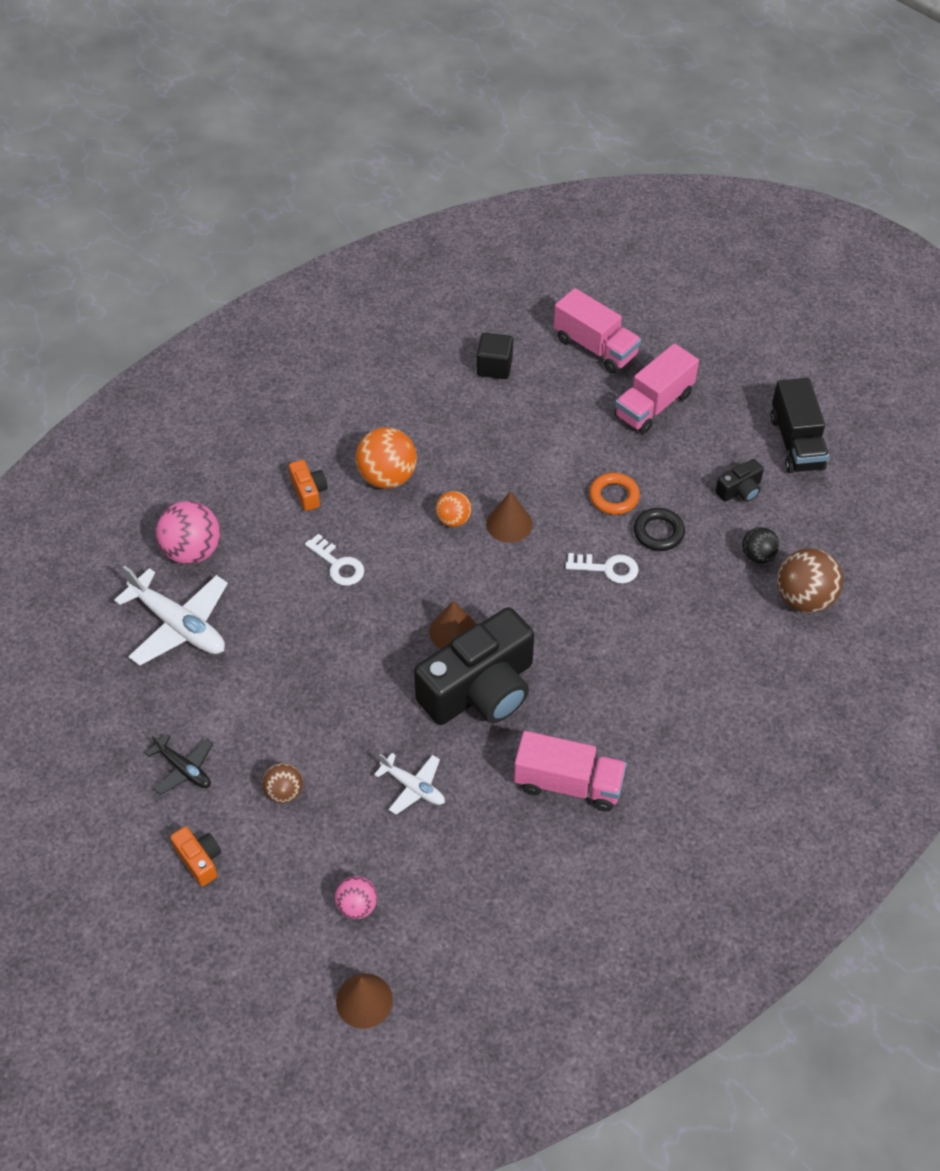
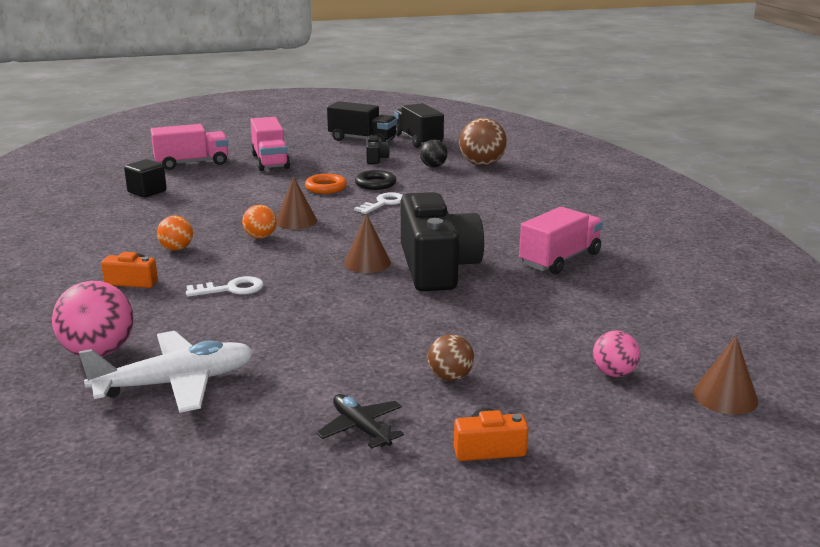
camera: 60 degrees left, 30 degrees down
black plane [146,734,213,795] -> black plane turned 105 degrees counterclockwise [316,394,404,449]
orange ball [356,427,417,489] -> orange ball [157,216,193,251], size x0.58
white plane [374,753,445,815] -> none
none -> black truck [394,103,444,148]

